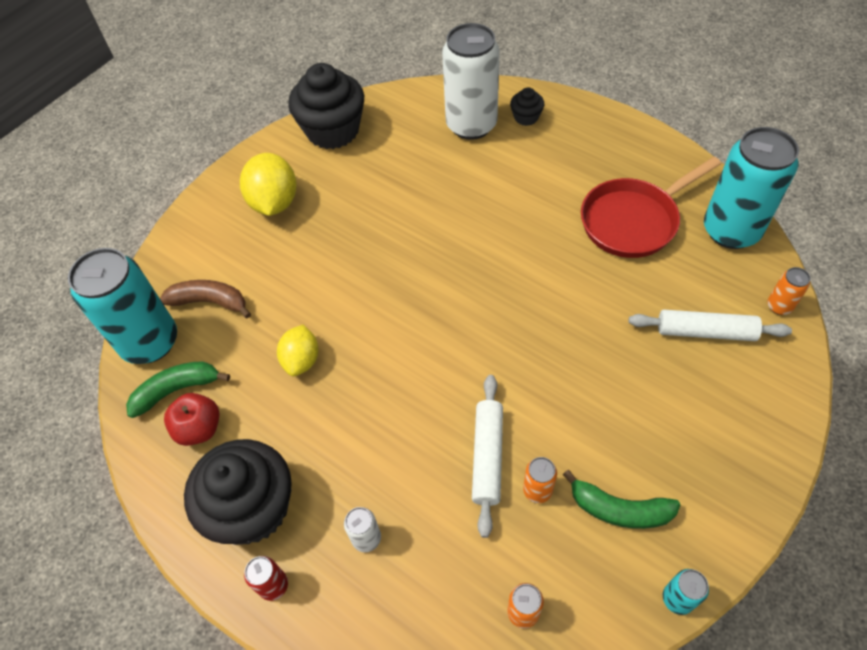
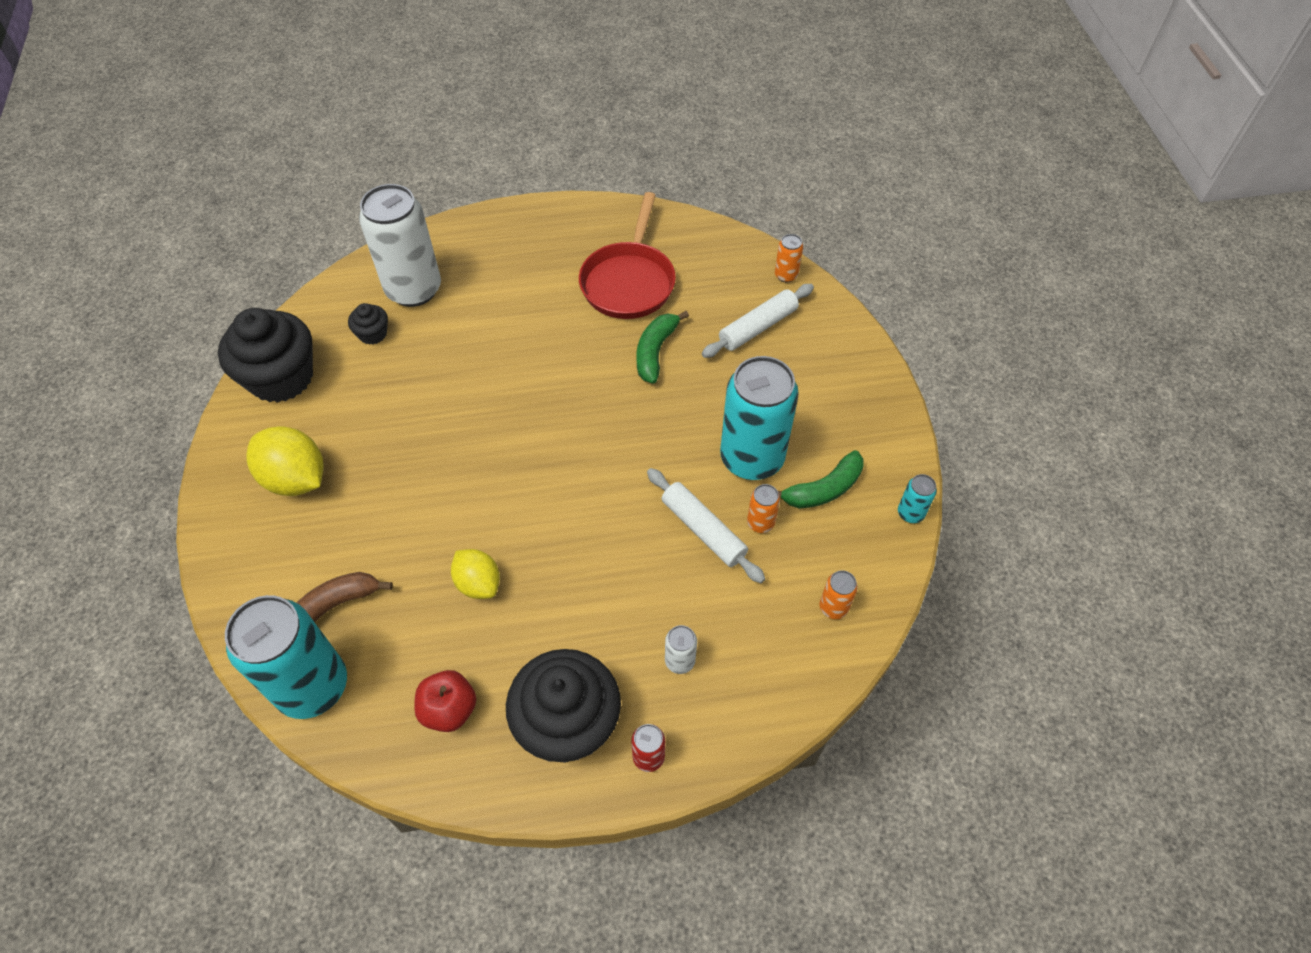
camera: 50 degrees left, 0 degrees up
green banana [126,361,230,418] -> green banana moved to [636,311,689,384]
black cupcake [510,87,544,126] -> black cupcake moved to [348,303,388,345]
turquoise can [704,127,799,249] -> turquoise can moved to [720,356,799,480]

